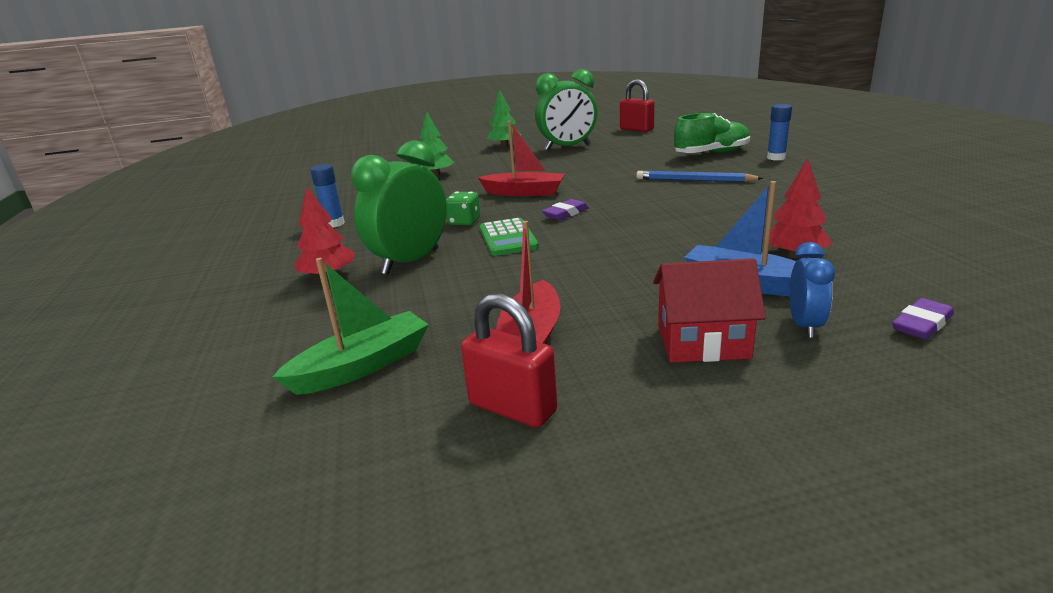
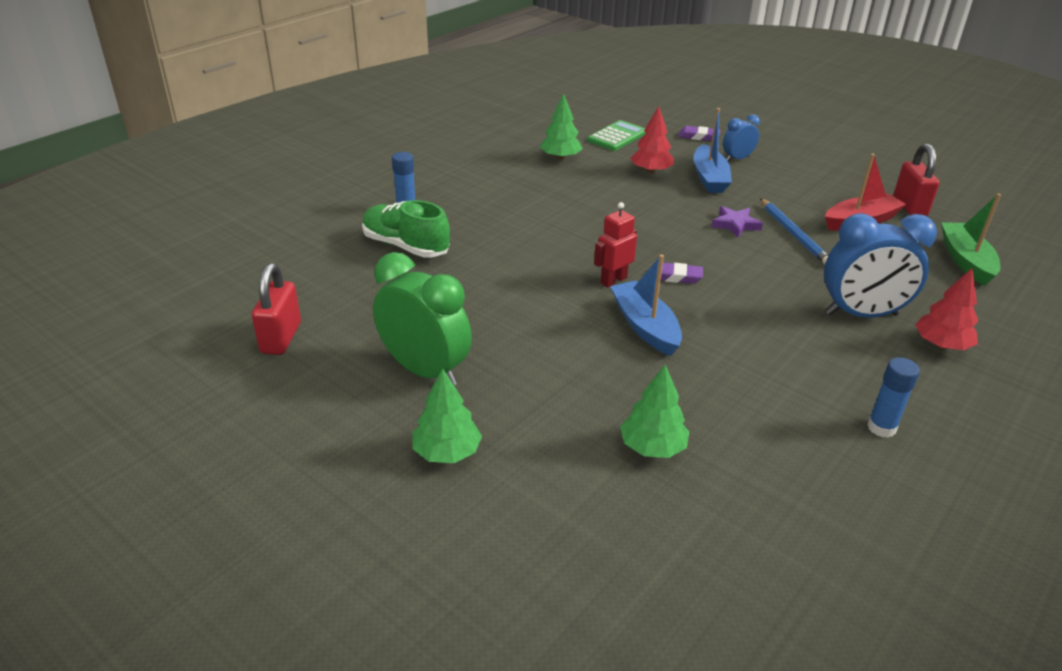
camera: 130 degrees left, 10 degrees up
green boat [272,258,429,395] -> green boat turned 75 degrees clockwise [941,194,1001,286]
green clock [351,140,447,275] -> blue clock [824,213,937,318]
green dice [446,191,480,225] -> none
red boat [477,121,565,196] -> blue boat [610,254,682,356]
green calculator [479,218,539,256] -> green calculator moved to [587,120,646,151]
blue pencil [636,171,763,182] -> blue pencil moved to [760,198,828,265]
red house [653,258,766,362] -> none
none -> green tree [540,94,583,160]
none -> red robot [594,202,637,288]
none -> purple star [712,206,763,238]

